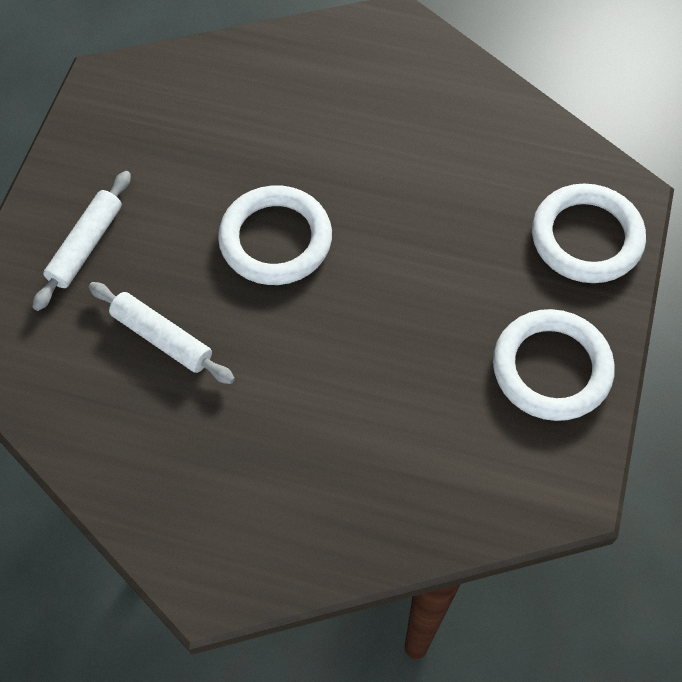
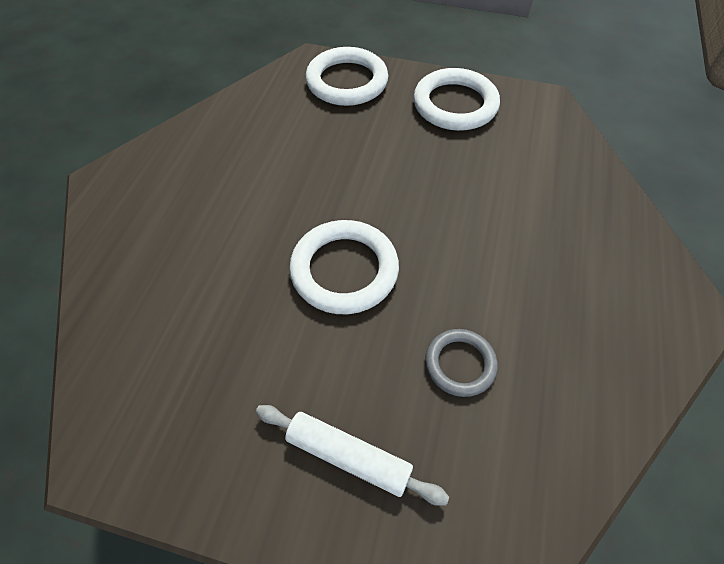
camera: 90 degrees left, 5 degrees down
white rolling pin [89,282,235,384] -> grey ring [425,329,498,397]

